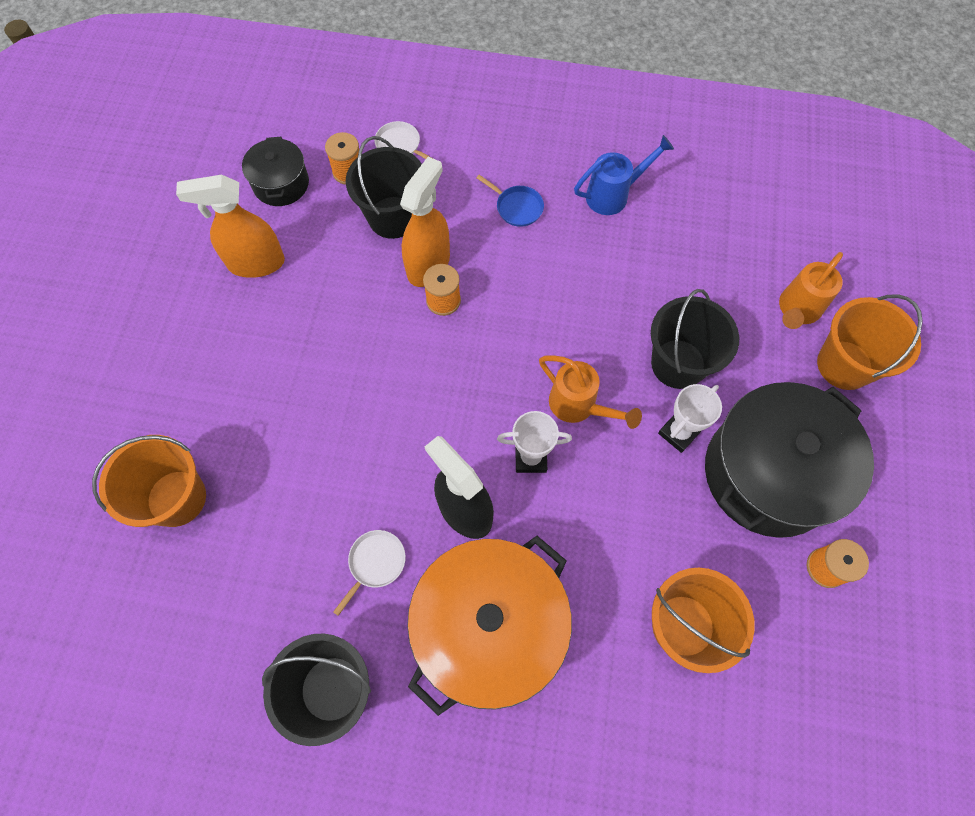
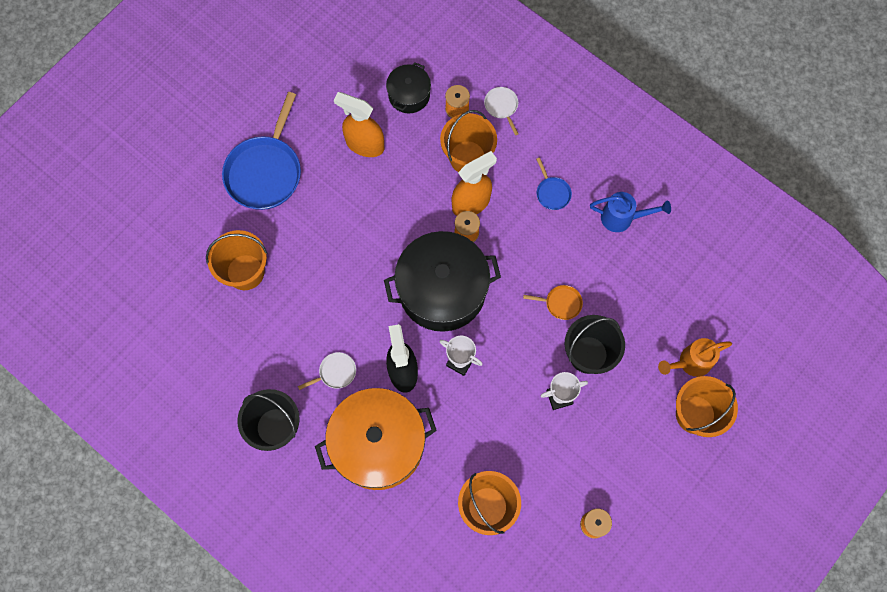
camera: 30 degrees right, 5 degrees up
black bucket [346,136,422,239] -> orange bucket [440,110,497,172]
orange watering can [539,355,642,429] -> none
black pot [705,382,874,538] -> black pot moved to [384,231,501,332]
none -> blue pan [222,92,301,210]
none -> orange pan [523,285,583,320]

